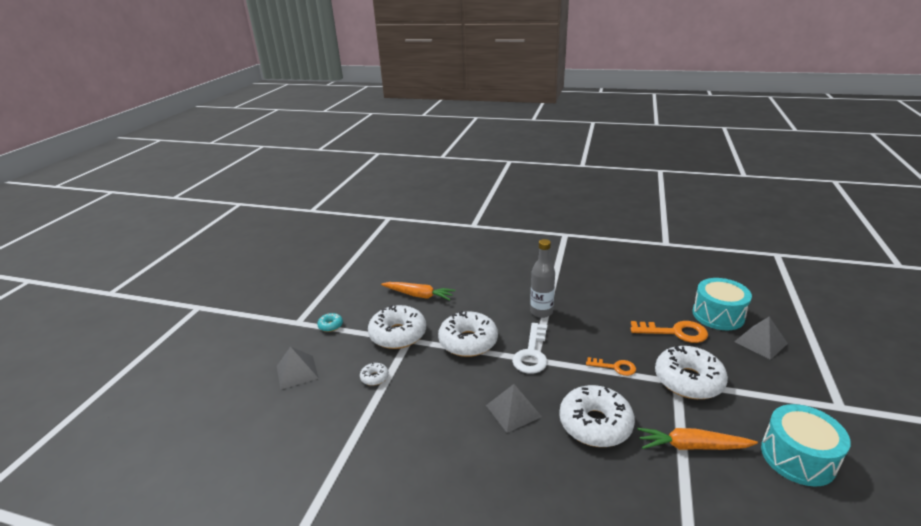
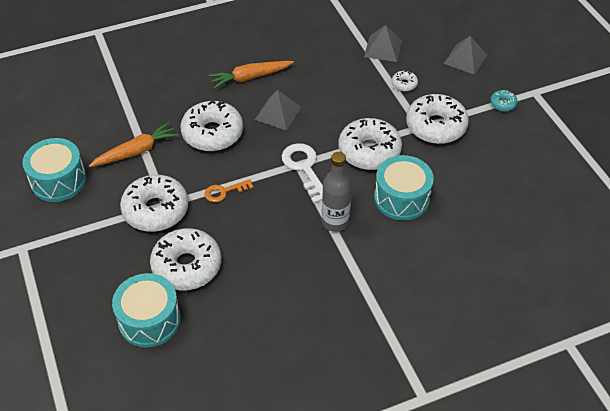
camera: 140 degrees right, 20 degrees up
orange carrot [381,282,455,300] -> orange carrot moved to [208,61,294,89]
orange key [631,321,708,343] -> white donut [150,228,221,291]
grey pyramid [734,317,788,360] -> grey pyramid moved to [364,25,402,62]
none -> turquoise drum [374,155,434,220]

